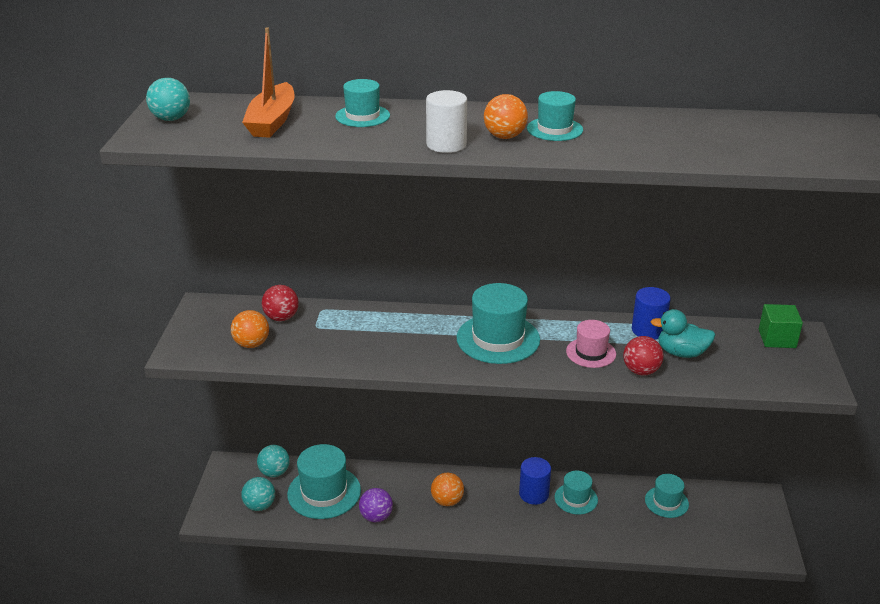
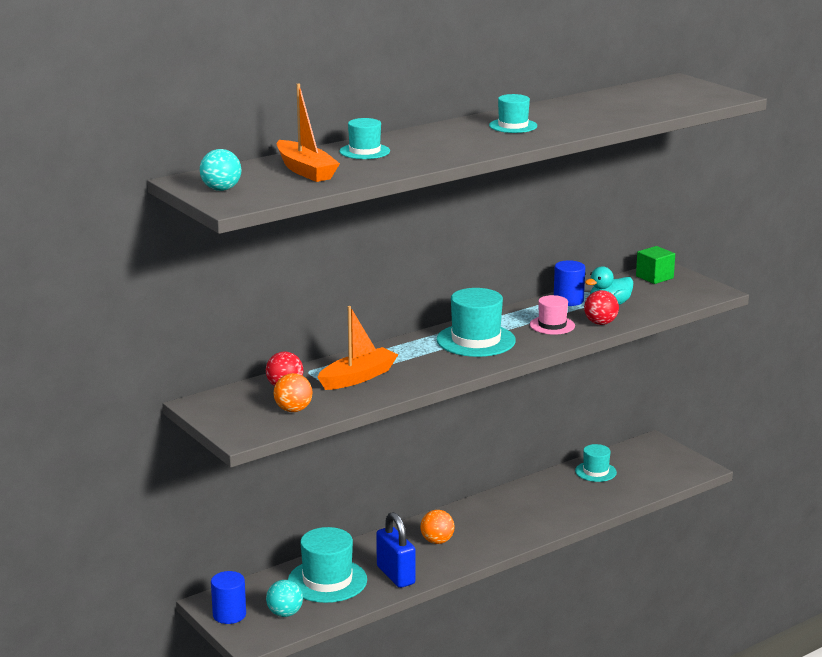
camera: 40 degrees left, 10 degrees down
turquoise ball [257,445,290,477] -> none
purple ball [359,488,393,522] -> blue padlock [376,512,416,588]
white cylinder [426,90,467,153] -> none
orange ball [484,94,528,139] -> none
blue cylinder [519,457,551,505] -> blue cylinder moved to [211,571,246,624]
turquoise hat [555,471,598,515] -> none
none -> orange boat [317,306,398,390]

